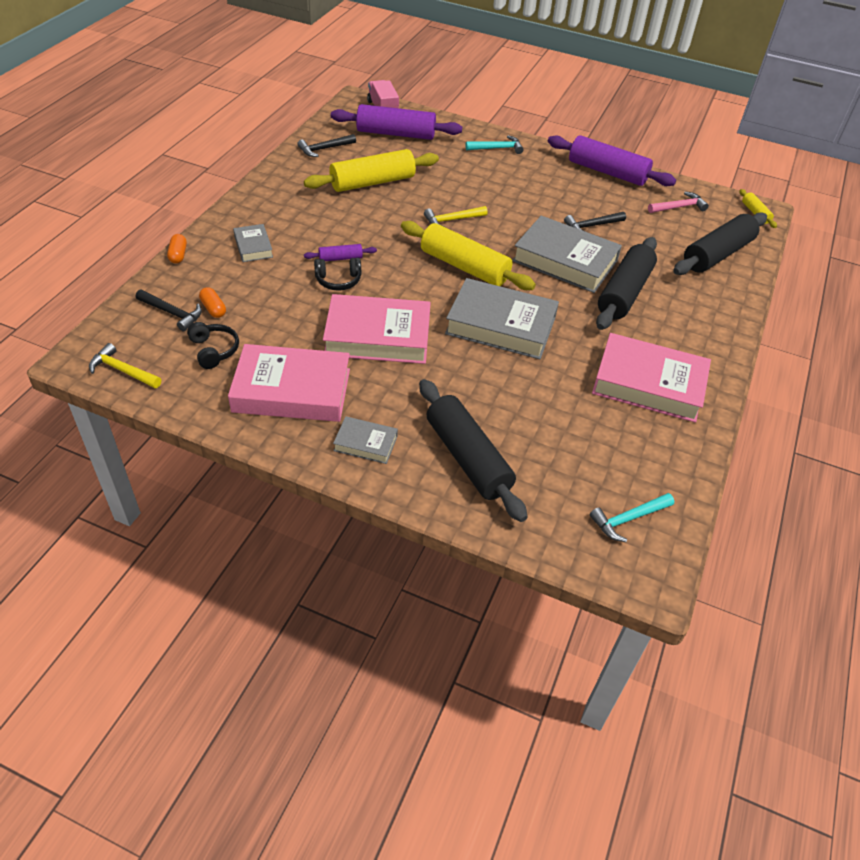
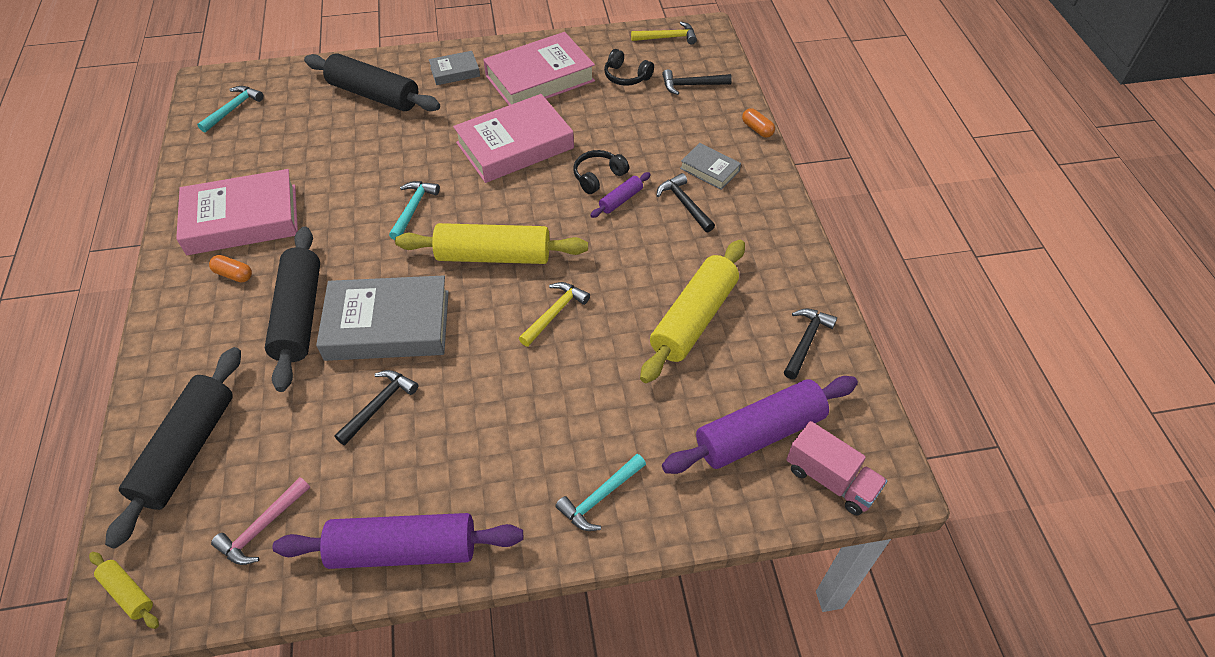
camera: 150 degrees right, 5 degrees up
orange capsule [199,287,226,318] -> orange capsule moved to [209,255,252,282]
grey book [445,278,559,359] -> turquoise hammer [389,181,440,240]
none -> black hammer [656,173,715,232]

